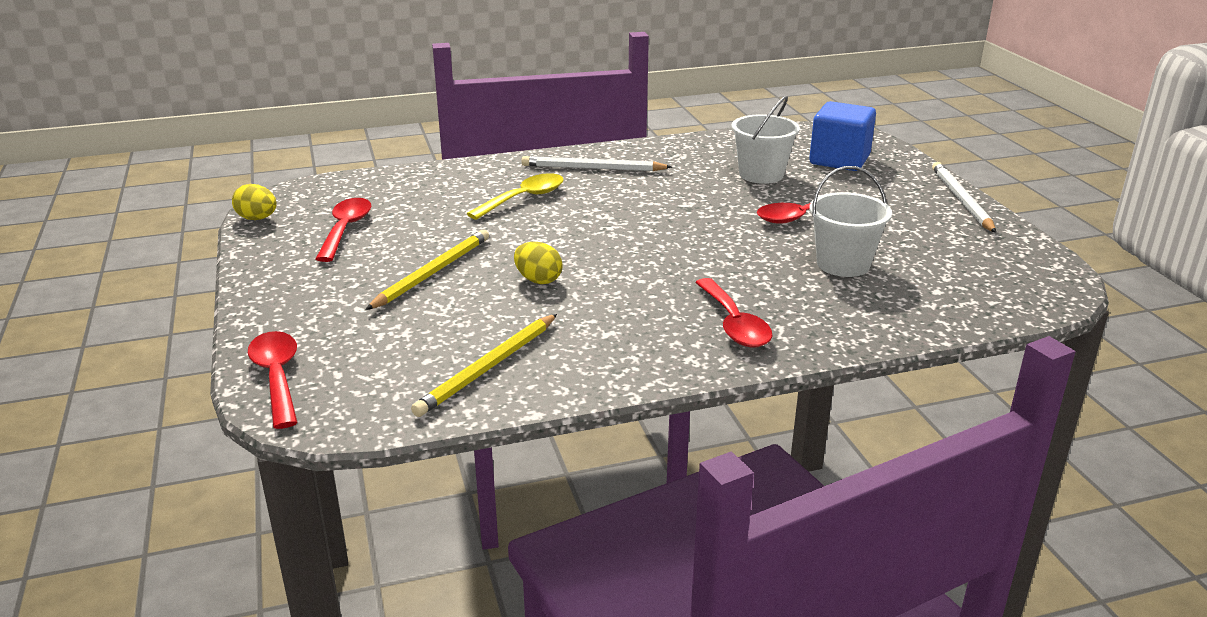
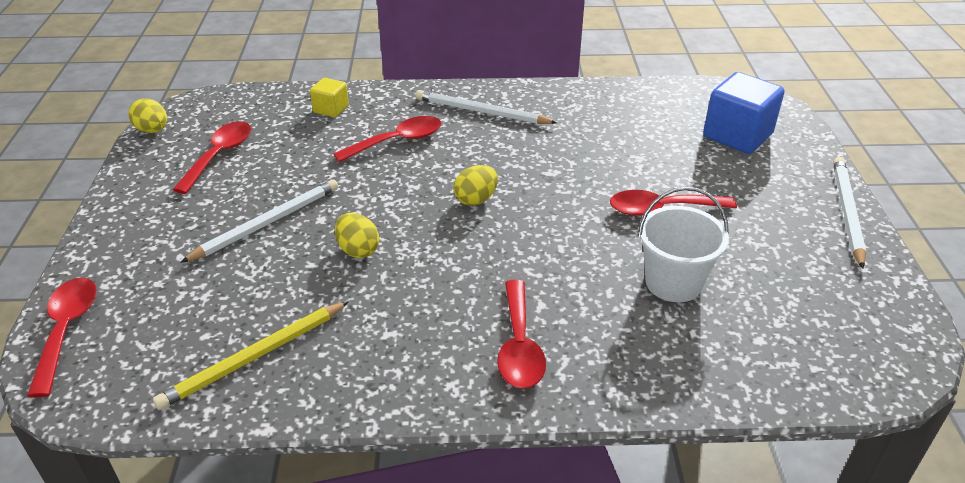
camera: 15 degrees right, 10 degrees up
yellow pencil [365,230,489,310] -> white pencil [180,179,338,263]
yellow spoon [467,173,564,220] -> red spoon [333,116,441,163]
white bucket [731,96,800,184] -> none
none -> yellow cube [310,78,349,117]
none -> yellow egg [454,165,498,206]

